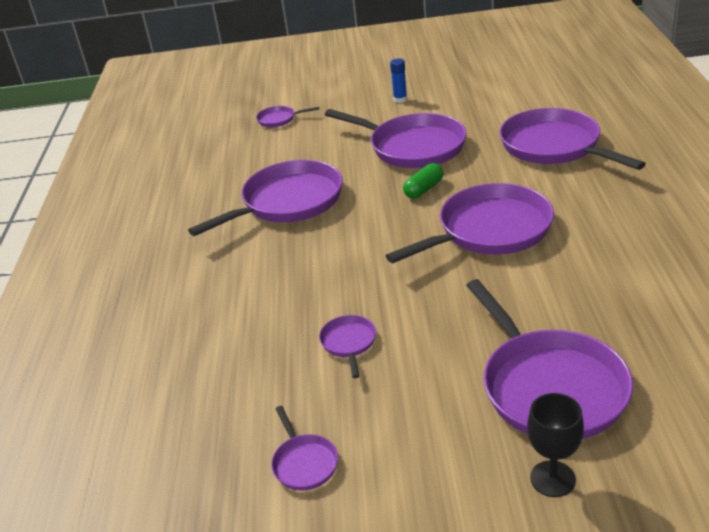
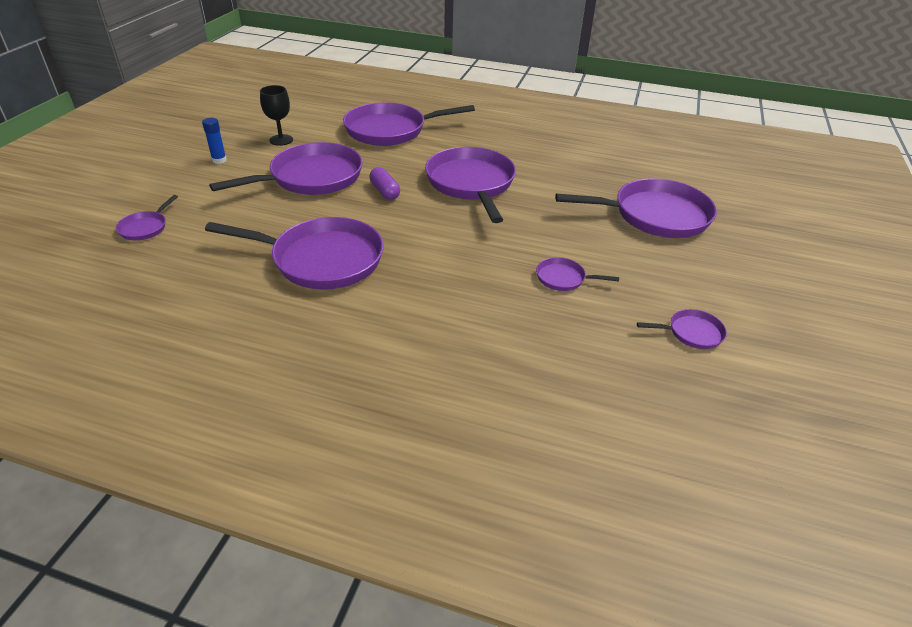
camera: 75 degrees left, 5 degrees up
purple pan [188,160,343,236] -> purple pan turned 120 degrees clockwise [205,217,384,289]
green capsule [403,163,444,199] -> purple capsule [370,167,400,200]
black goblet [527,393,584,497] -> black goblet moved to [260,85,293,146]

